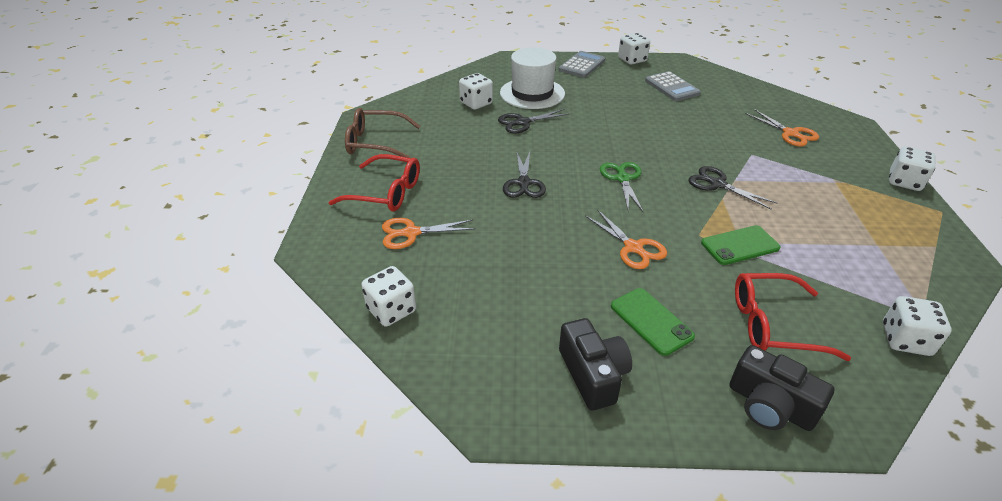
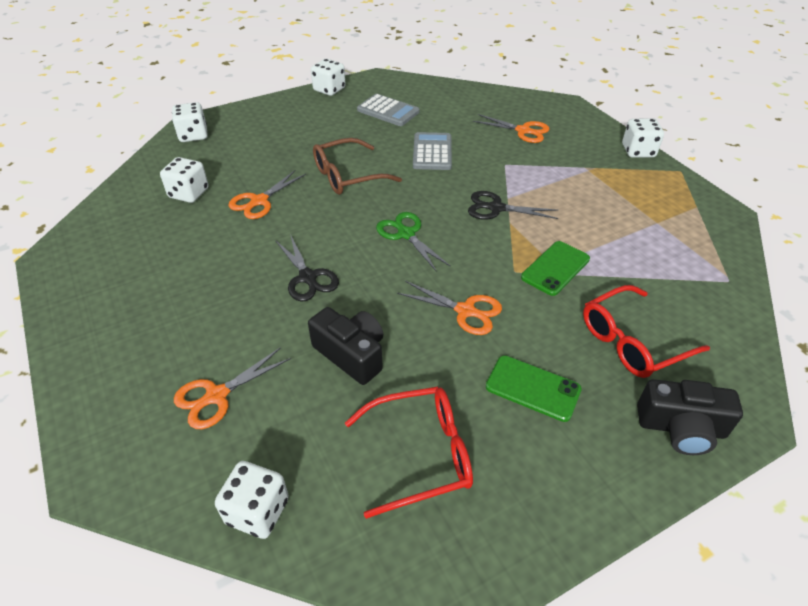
camera: 30 degrees left, 5 degrees up
red glasses [328,154,420,212] -> red glasses moved to [345,387,473,519]
brown glasses [345,108,420,158] -> brown glasses moved to [313,138,402,195]
black scissors [498,109,569,133] -> orange scissors [228,170,306,219]
white hat [500,48,565,109] -> none
grey calculator [559,51,605,78] -> grey calculator moved to [413,132,452,170]
black camera [559,318,632,410] -> black camera moved to [308,307,383,385]
white dice [883,296,952,356] -> white dice moved to [172,102,208,142]

